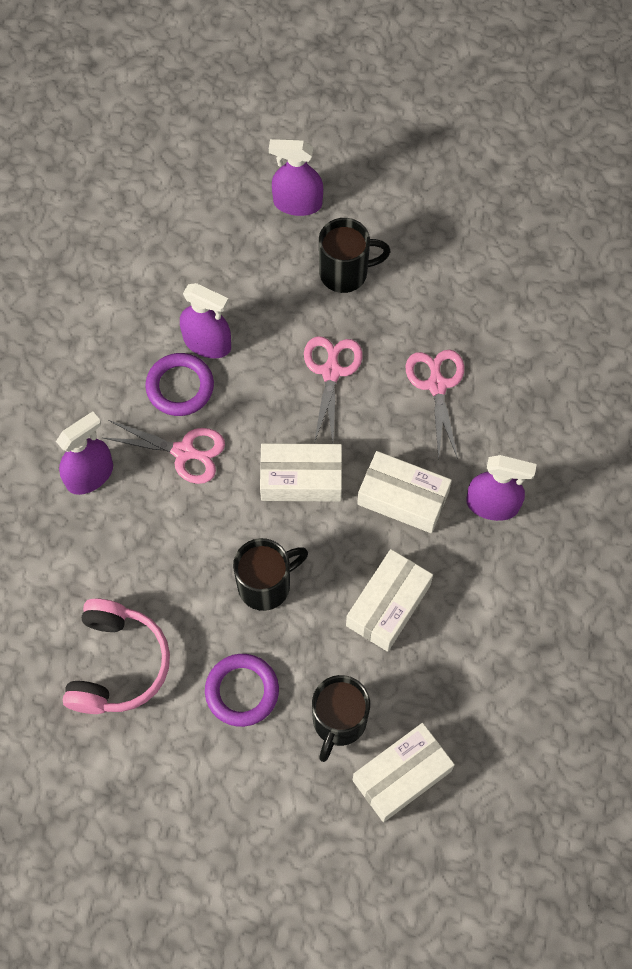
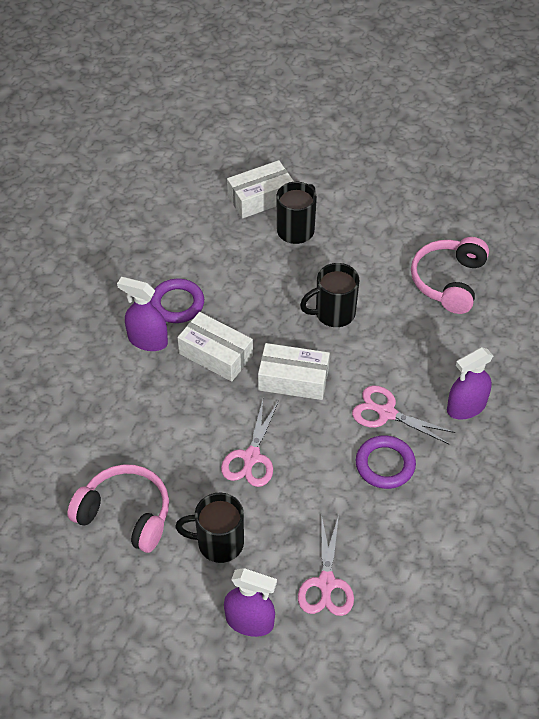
camera: 170 degrees left, 15 degrees down
purple spray bottle [180,283,231,358] -> none
purple ring [205,654,279,727] -> purple ring moved to [150,279,204,323]
white box [346,549,433,652] -> none
pink scissors [405,350,465,460] -> pink scissors moved to [298,514,354,616]
none -> pink headphones [67,464,169,553]

